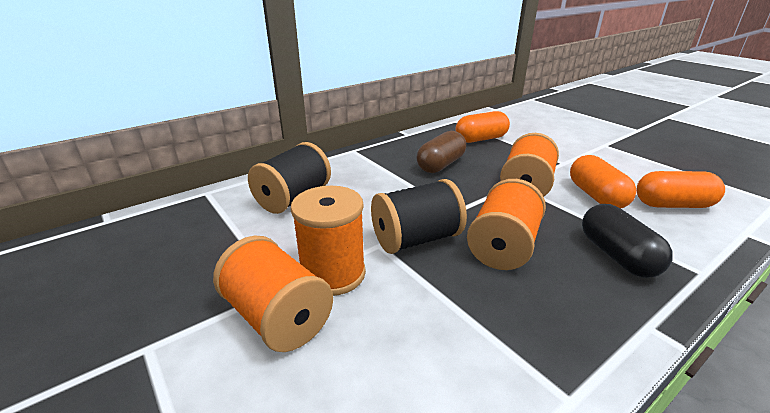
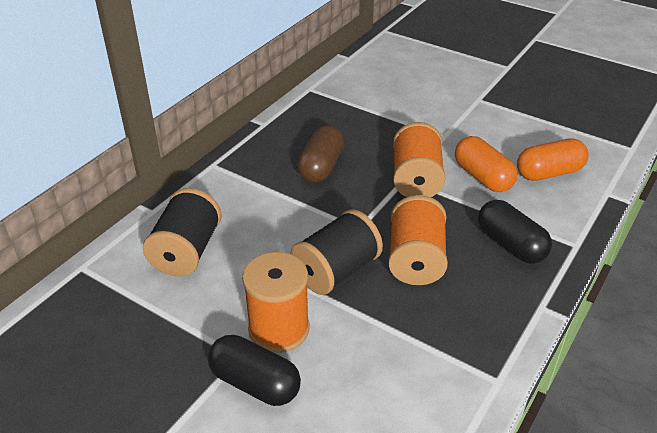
camera: 20 degrees left, 10 degrees up
orange spool [213,236,333,352] -> black capsule [208,335,301,406]
orange capsule [455,111,510,143] -> none

